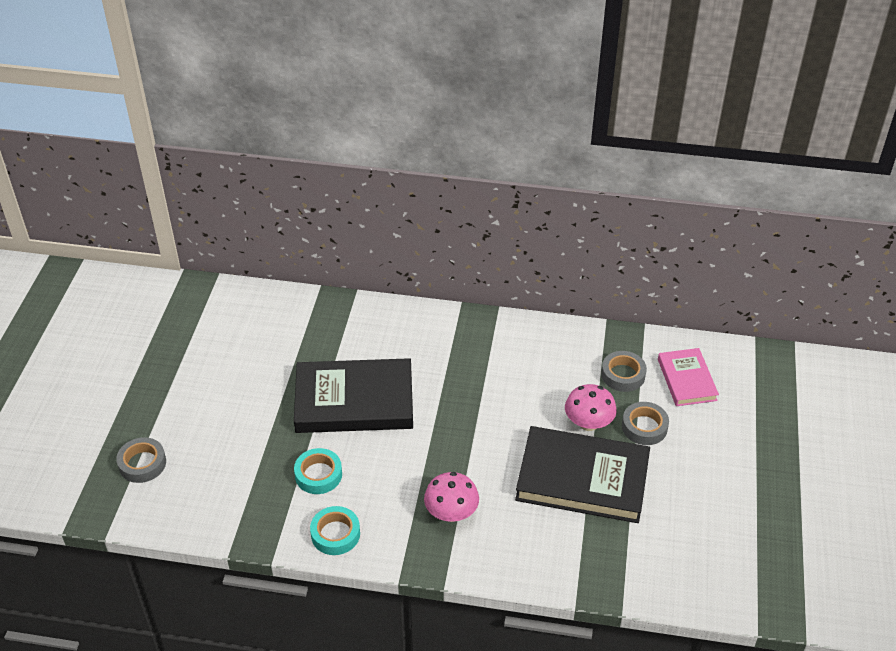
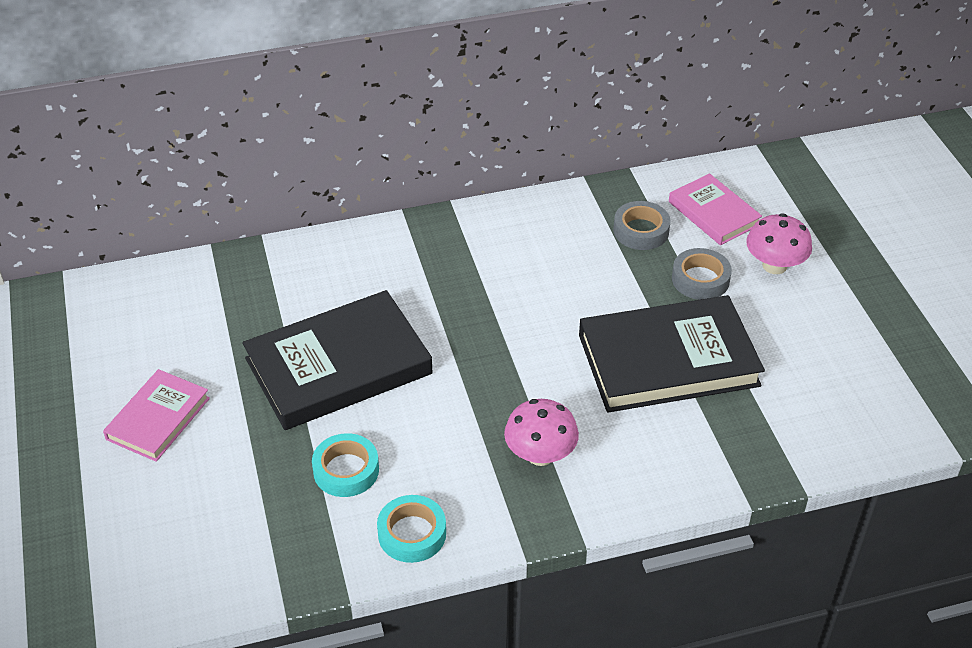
camera: 25 degrees left, 0 degrees up
grey tape [116,437,166,483] -> none
pink mushroom [565,384,617,431] -> pink mushroom moved to [746,213,812,274]
none -> pink book [103,369,210,462]

